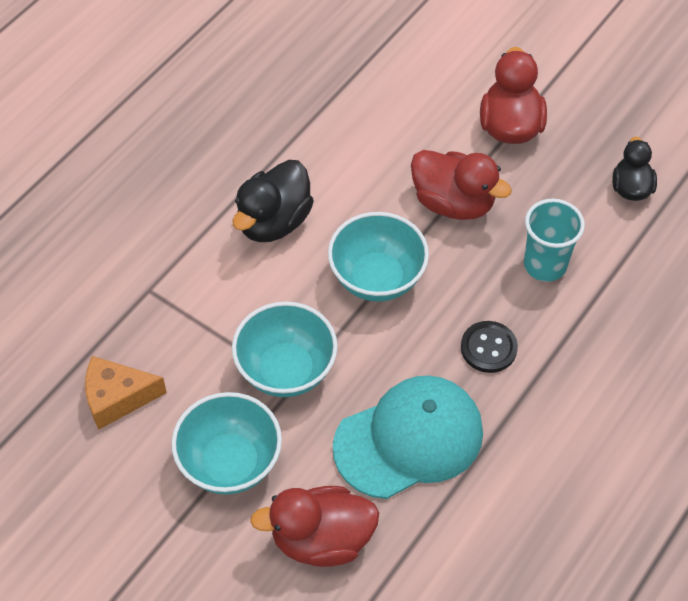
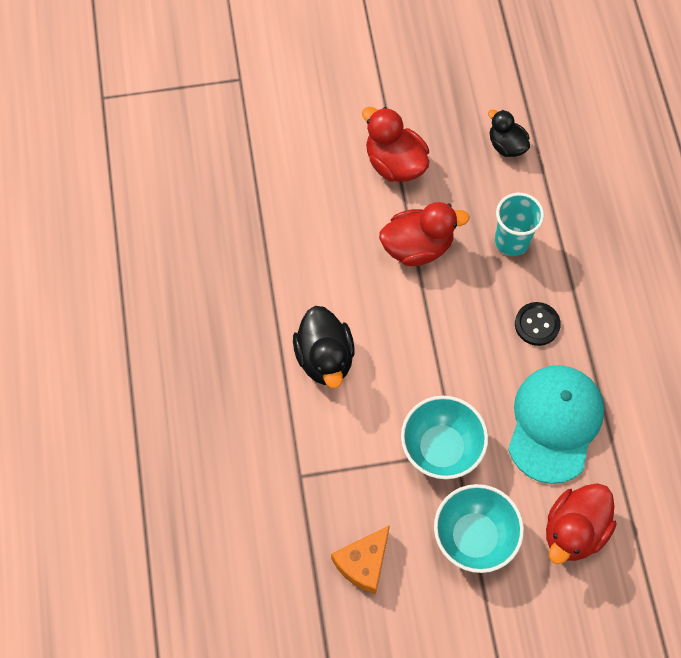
camera: 45 degrees left, 10 degrees up
turquoise bowl [328,212,429,302] -> none

